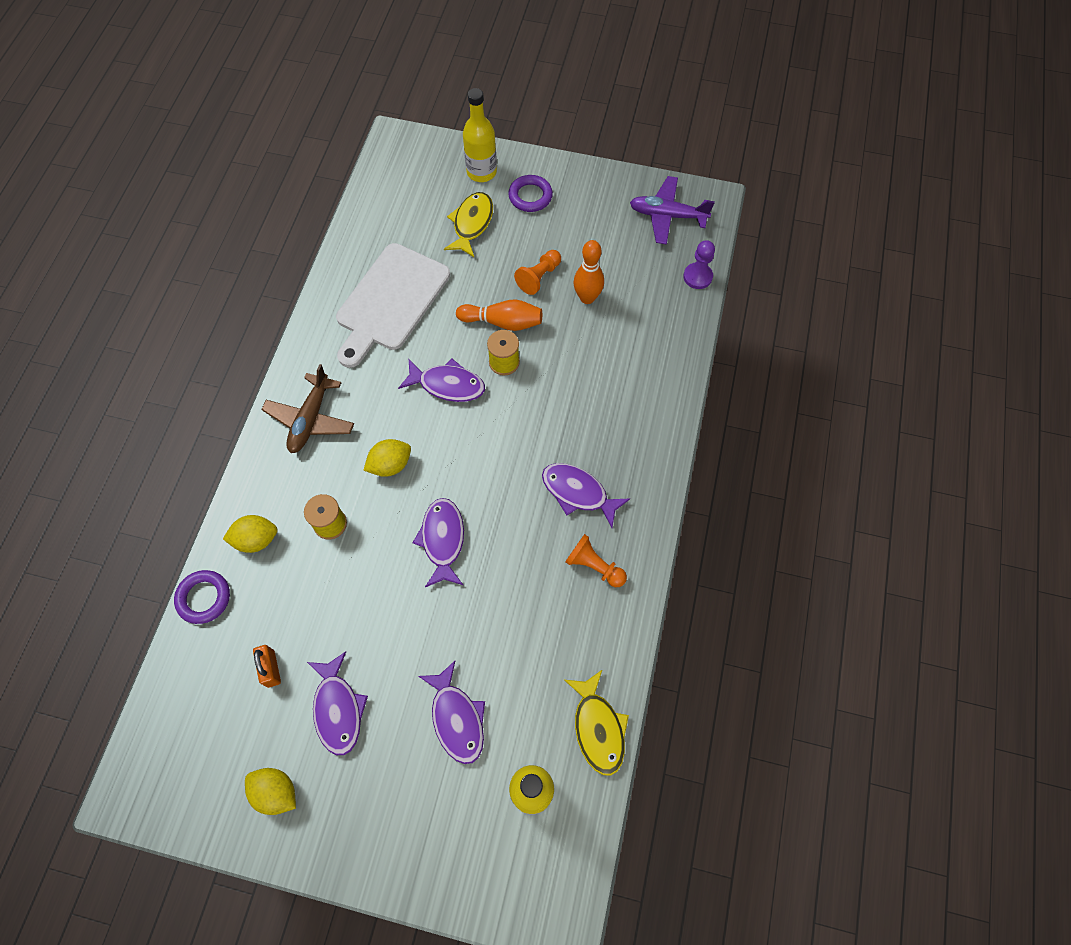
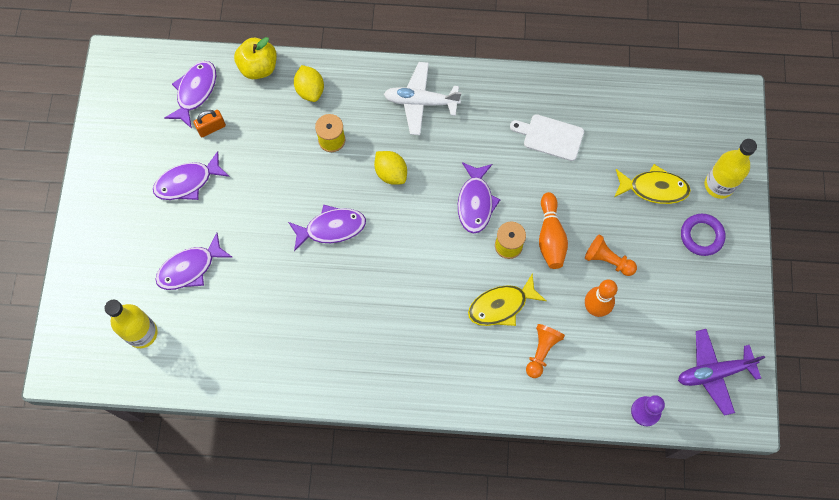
camera: 80 degrees right, 5 degrees up
purple ring [174,570,230,624] -> yellow apple [234,37,277,79]
yellow lemon [245,768,296,815] -> none
brown plane [261,364,354,453] -> white plane [384,62,461,135]
white cutting board [336,243,450,368] -> white cutting board [510,114,584,161], size x0.55
purple fish [542,463,630,528] -> purple fish moved to [165,61,216,129]
yellow fish [564,670,629,775] -> yellow fish moved to [468,273,546,326]
orange pawn [565,534,627,587] -> orange pawn moved to [526,324,565,378]
purple plane [630,176,715,245] -> purple plane turned 105 degrees counterclockwise [678,329,765,416]

